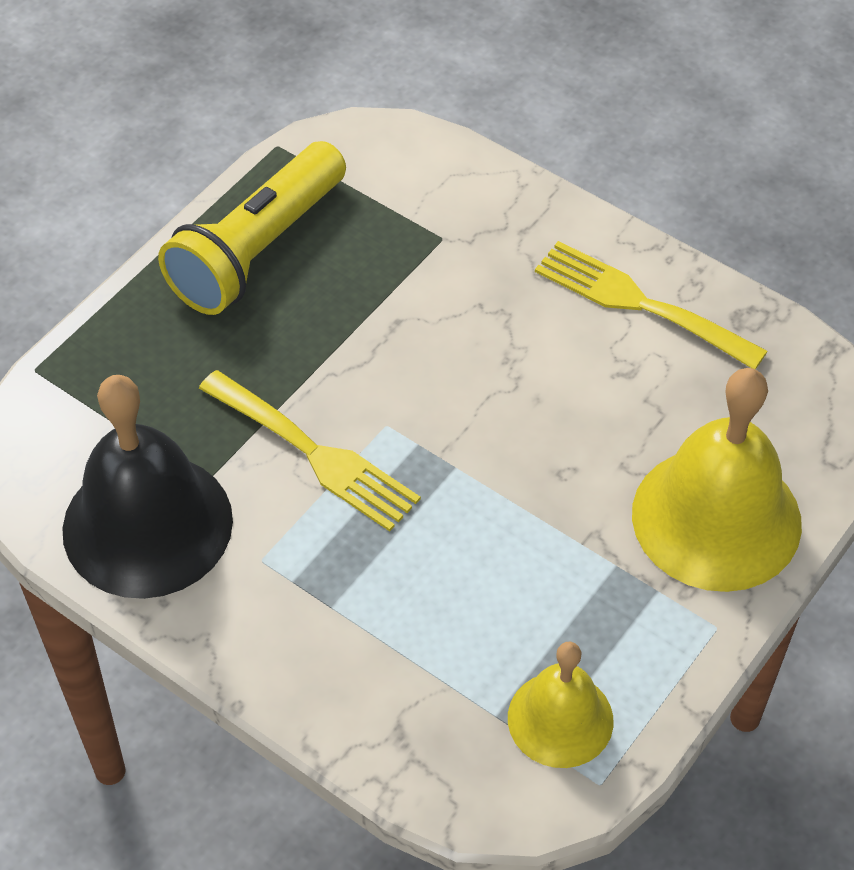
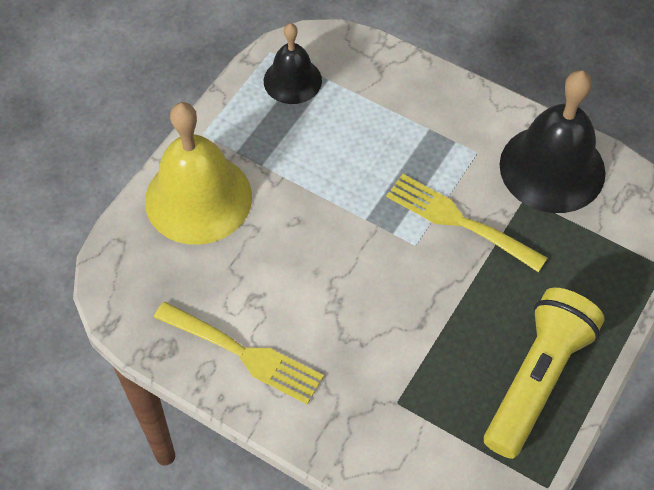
camera: 175 degrees right, 5 degrees up
yellow bell [508,642,613,768] -> black bell [264,23,322,104]

